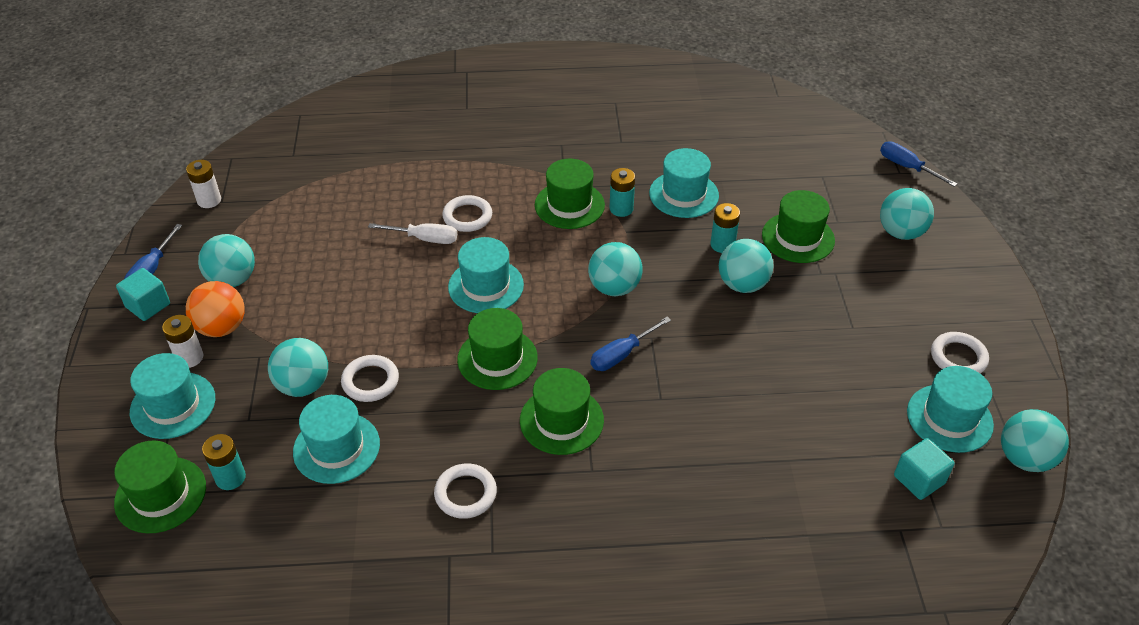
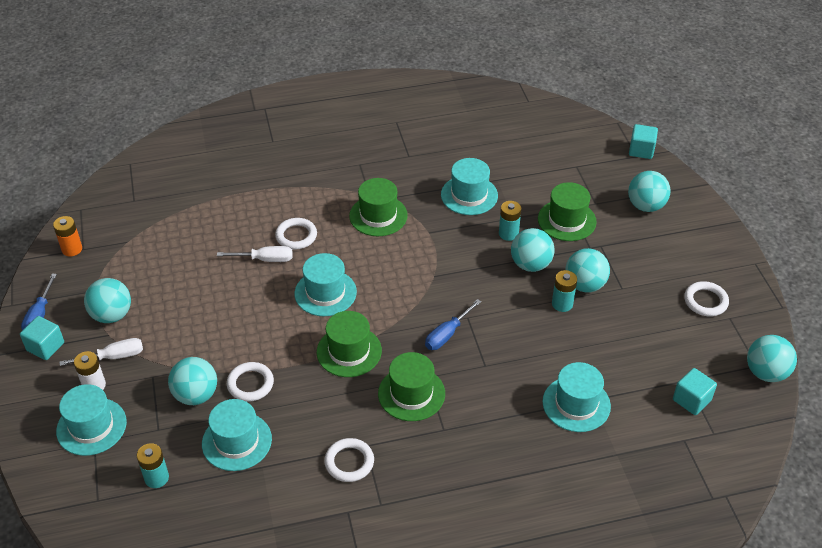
camera: 10 degrees left, 0 degrees up
green hat [114,441,206,533] -> none
white battery [186,160,221,208] -> orange battery [53,216,82,256]
orange ball [186,281,245,337] -> white screwdriver [59,338,143,366]
turquoise ball [588,242,643,296] -> turquoise ball moved to [565,248,610,293]
turquoise battery [610,168,635,217] -> turquoise battery moved to [552,270,577,312]
blue screwdriver [880,142,957,187] -> turquoise cube [629,124,658,159]
turquoise hat [907,366,994,453] -> turquoise hat moved to [543,362,611,432]

